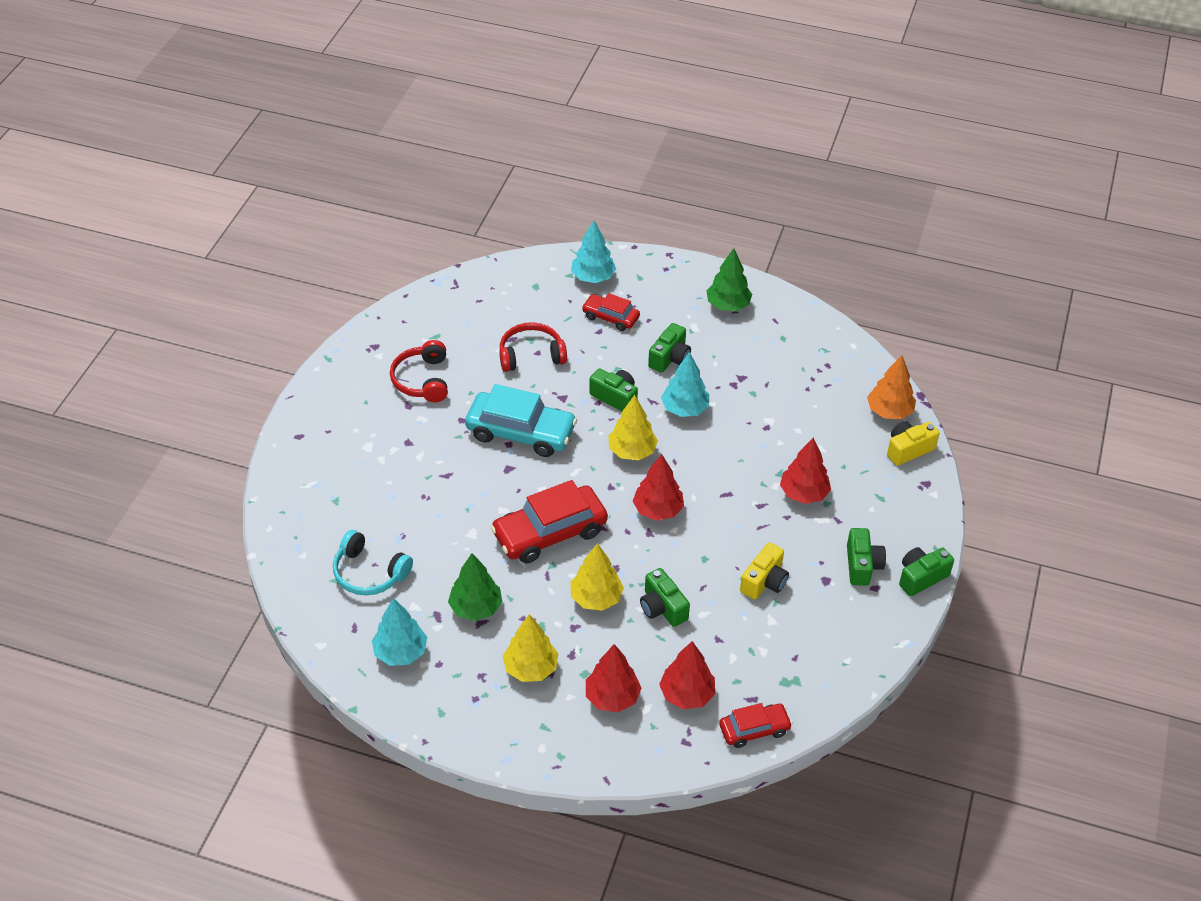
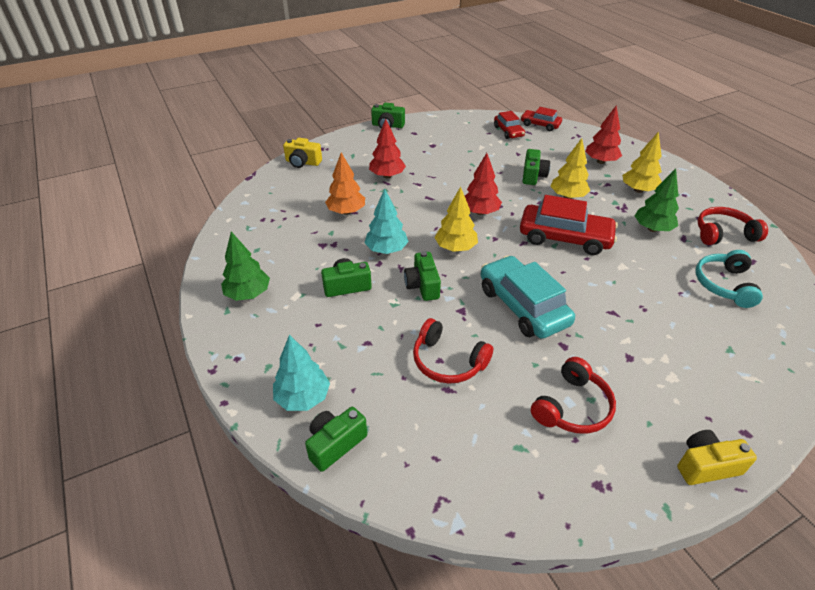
camera: 135 degrees left, 5 degrees down
turquoise headphones [333,530,413,595] -> turquoise headphones turned 150 degrees counterclockwise [696,250,763,308]
turquoise tree [372,598,427,666] -> red headphones [697,207,768,245]
red car [582,293,640,331] -> red car moved to [494,111,525,139]
red tree [659,641,715,709] -> none
yellow camera [740,542,789,600] -> yellow camera moved to [677,430,757,485]
green camera [847,528,886,586] -> green camera moved to [305,407,367,472]
orange tree [867,355,916,420] -> orange tree moved to [325,153,365,215]

